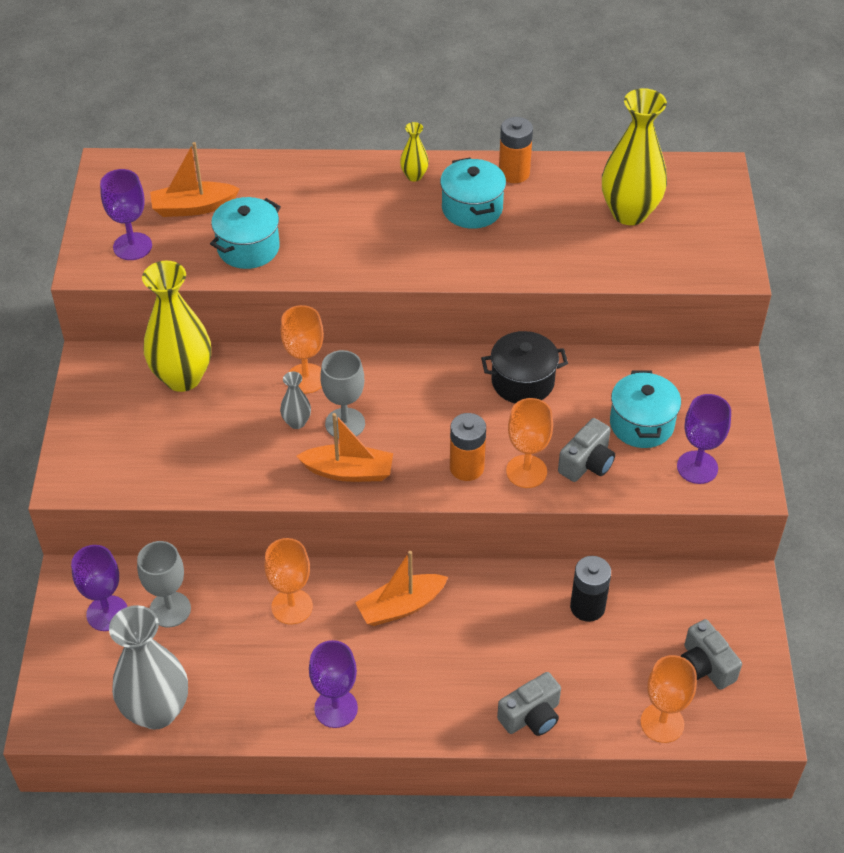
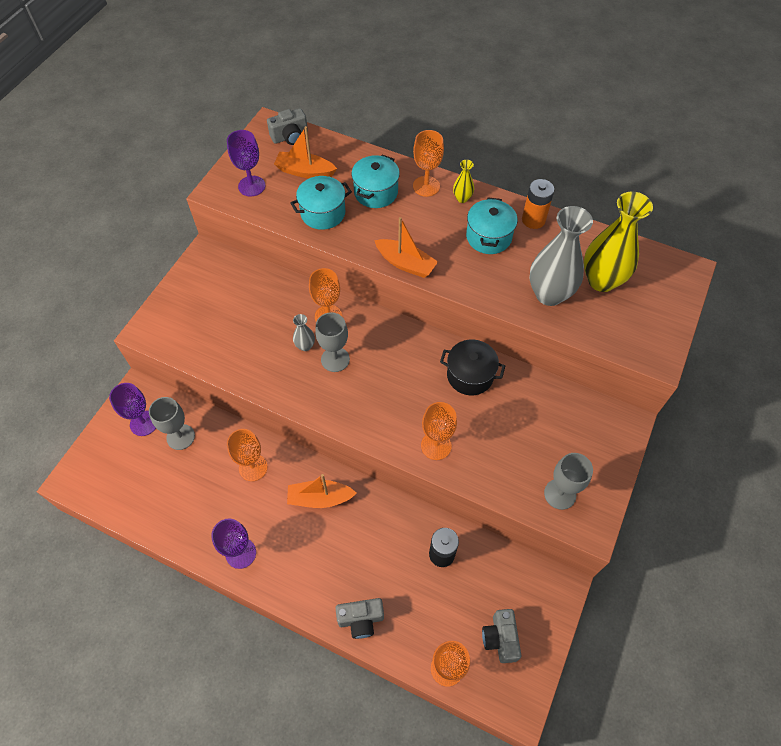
camera: 25 degrees right, 10 degrees up
grey vase [109,605,188,729] -> grey vase moved to [529,206,593,306]
yellow vase [142,261,211,392] -> none
orange boat [296,413,393,482] -> orange boat moved to [374,217,438,278]
orange battery [450,413,486,481] -> none
grey camera [558,418,615,482] -> grey camera moved to [267,108,308,145]
turquoise pot [610,370,681,448] -> turquoise pot moved to [351,155,400,208]
purple goblet [677,394,731,484] -> grey goblet [544,453,593,510]
none -> orange goblet [413,130,444,197]

